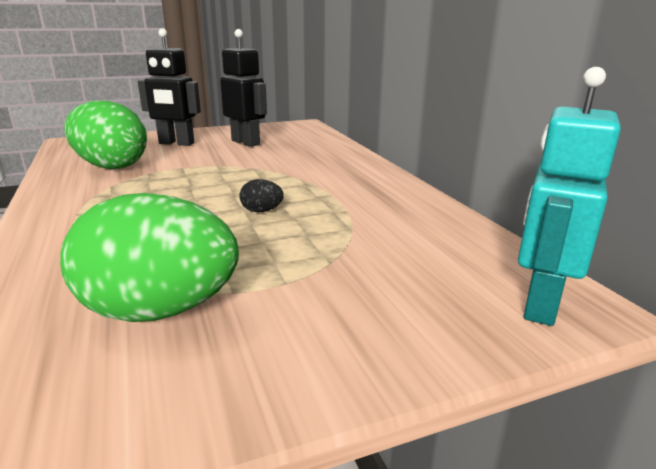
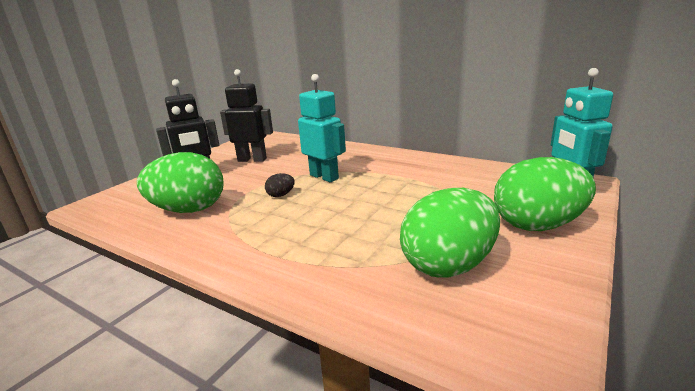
camera: 35 degrees left, 0 degrees up
black egg [239,179,284,212] -> black egg moved to [265,173,295,197]
none -> turquoise robot [298,74,346,182]
none -> green egg [494,157,596,231]

